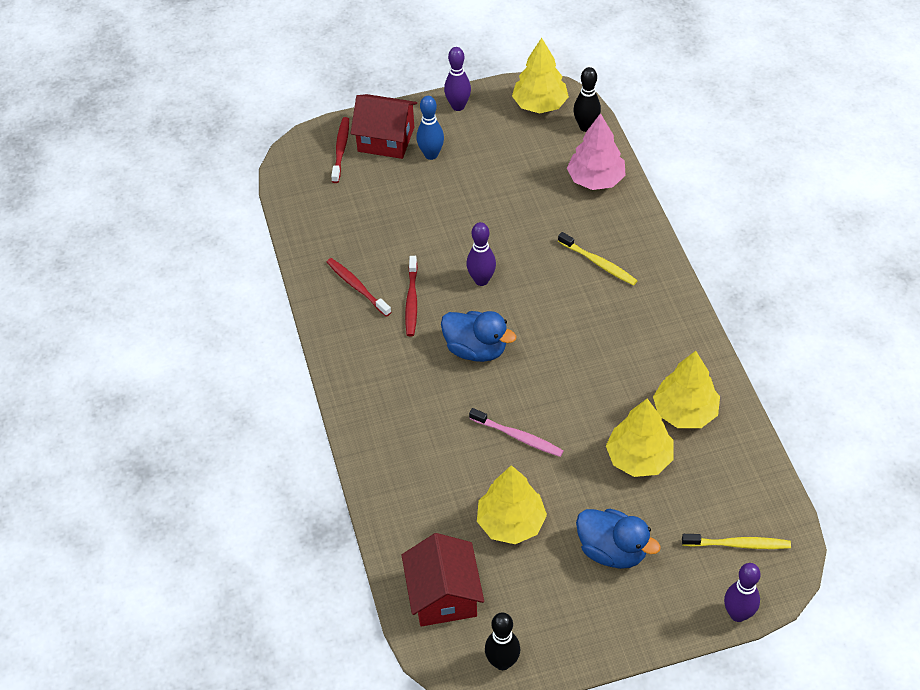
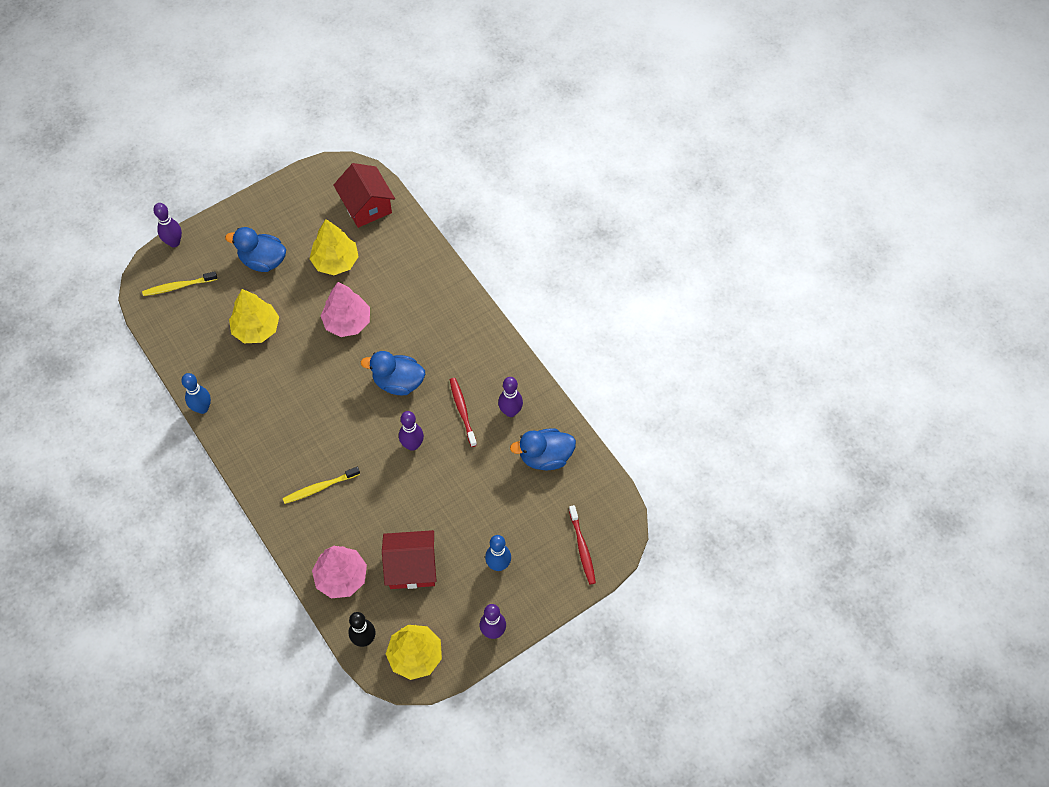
camera: 160 degrees right, 10 degrees up
red toothbrush [327,258,391,317] -> purple bowling pin [498,377,523,417]
red house [351,94,417,159] -> red house moved to [382,530,436,589]
pink toothbrush [469,408,564,457] -> pink tree [321,282,370,337]
black bowling pin [485,613,520,670] -> none
yellow toothbrush [558,232,638,286] -> yellow toothbrush turned 45 degrees counterclockwise [283,467,360,504]
yellow tree [653,351,720,428] -> none
none -> blue bowling pin [181,373,211,414]
none -> blue duck [510,428,576,470]

